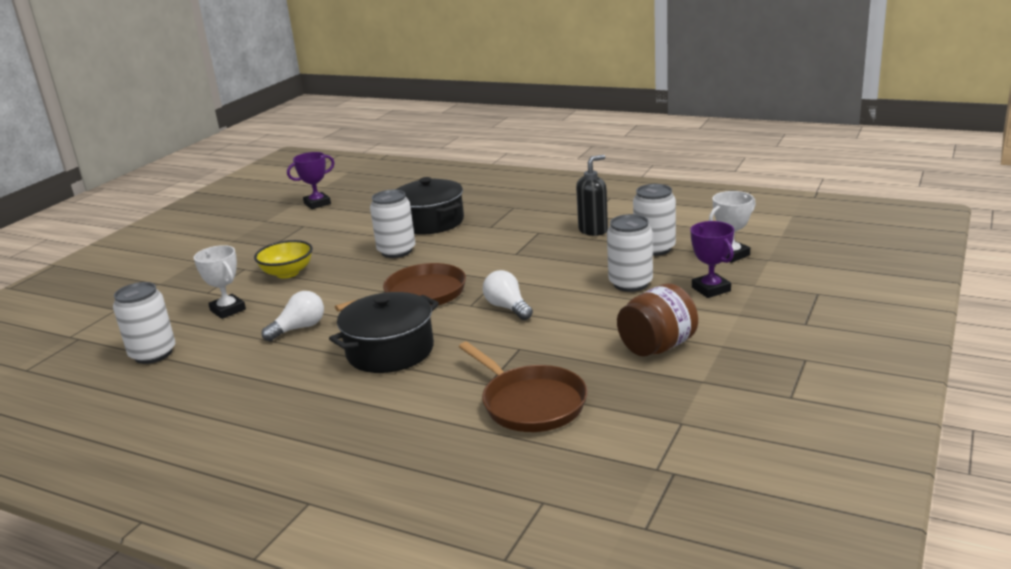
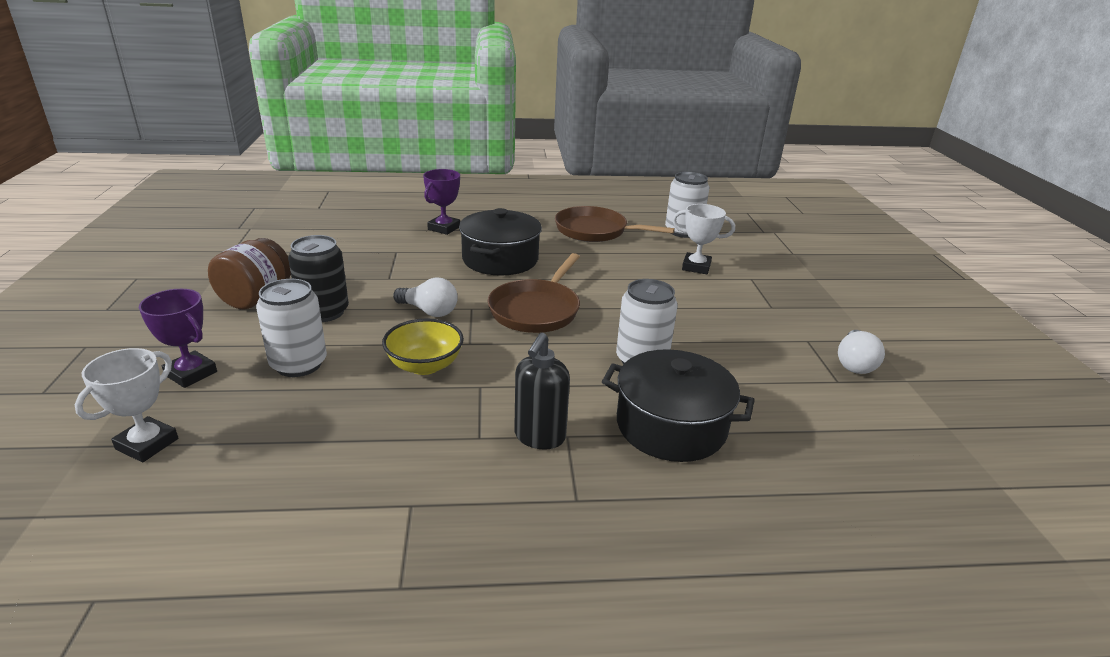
camera: 145 degrees right, 5 degrees up
yellow bowl [254,240,313,278] -> yellow bowl moved to [382,318,464,375]
white light bulb [262,291,324,341] -> white light bulb moved to [838,330,885,374]
purple trophy [287,152,335,209] -> purple trophy moved to [423,169,460,235]
brown pan [459,342,588,432] -> brown pan moved to [555,206,675,242]
black soap dispenser [576,155,608,236] -> black soap dispenser moved to [514,332,570,450]
white can [633,184,676,256] -> none
none -> black can [288,235,349,322]

